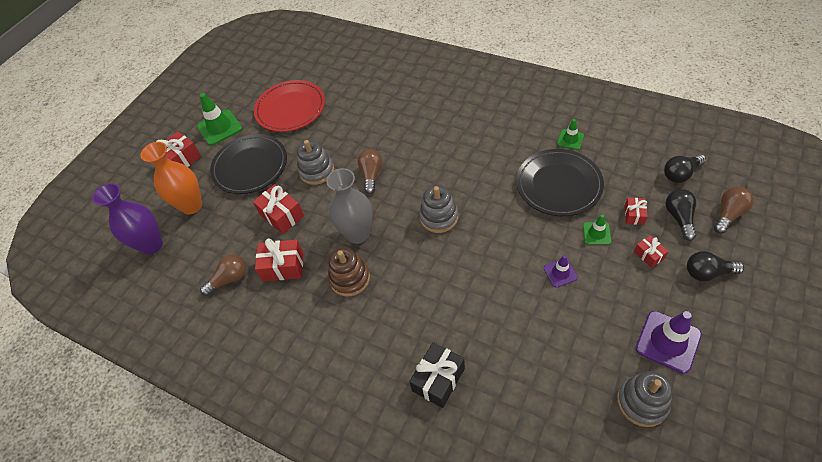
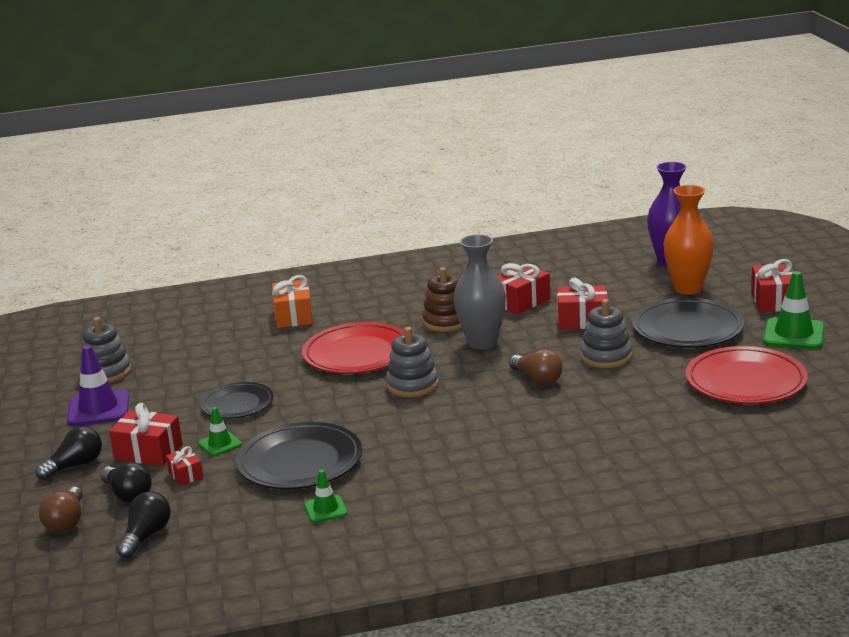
camera: 135 degrees right, 30 degrees down
brown light bulb [200,254,246,296] -> none
black gift [409,342,465,408] -> orange gift [272,275,313,328]
purple traffic cone [544,255,578,288] -> black plate [201,382,274,418]
red gift [634,235,669,268] -> red gift [109,403,183,466], size x1.77
none -> red plate [302,322,405,374]

